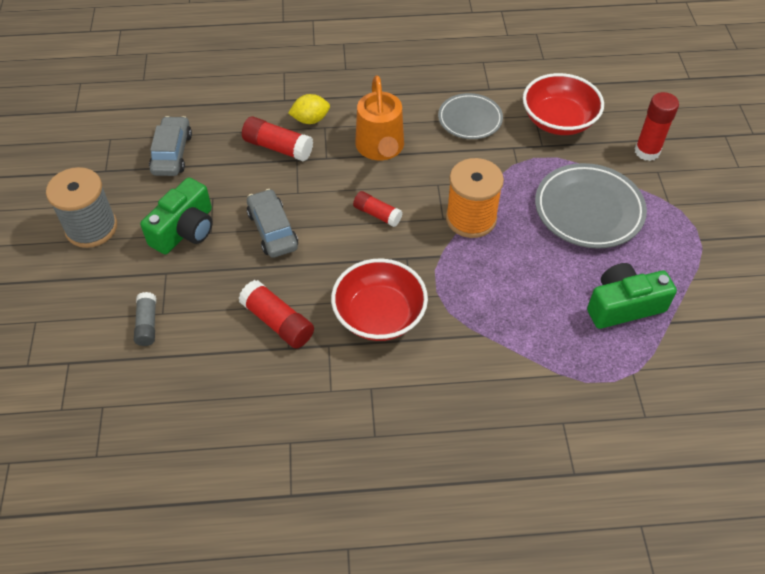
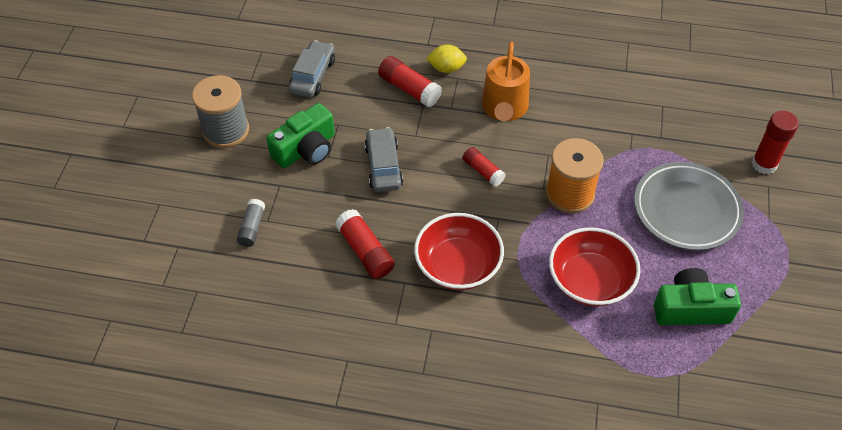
camera: 15 degrees right, 0 degrees up
grey plate [438,93,503,139] -> none
red bowl [523,73,604,135] -> red bowl moved to [549,227,640,306]

